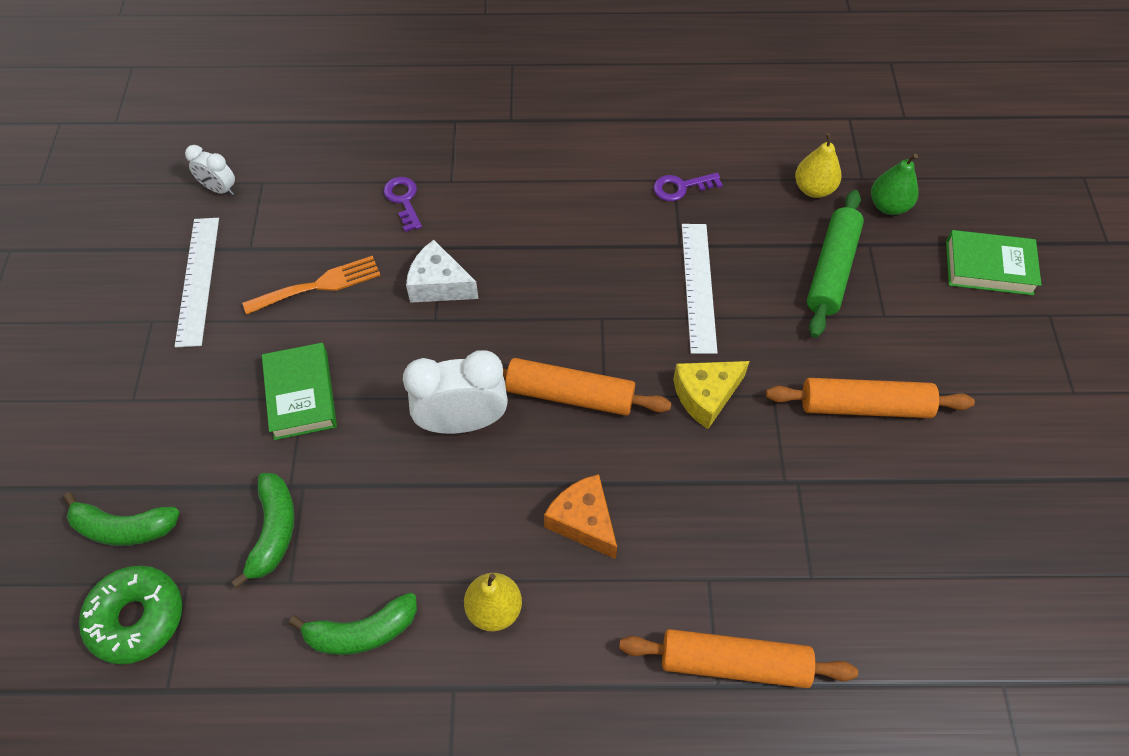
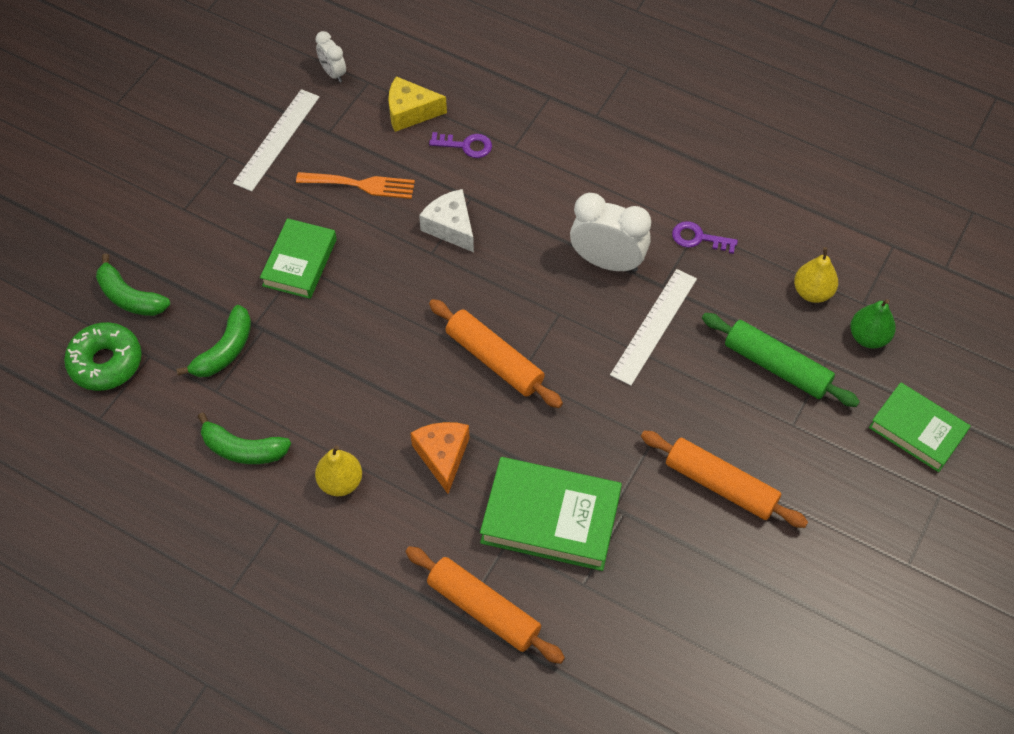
camera: 30 degrees right, 0 degrees up
purple key [384,177,422,232] -> purple key turned 90 degrees clockwise [429,132,492,158]
white clock [403,350,508,434] -> white clock moved to [570,193,651,272]
yellow cheese [673,361,750,429] -> yellow cheese moved to [388,76,447,132]
green rolling pin [807,190,864,338] -> green rolling pin turned 75 degrees clockwise [702,313,860,407]
none -> green book [480,457,622,571]

